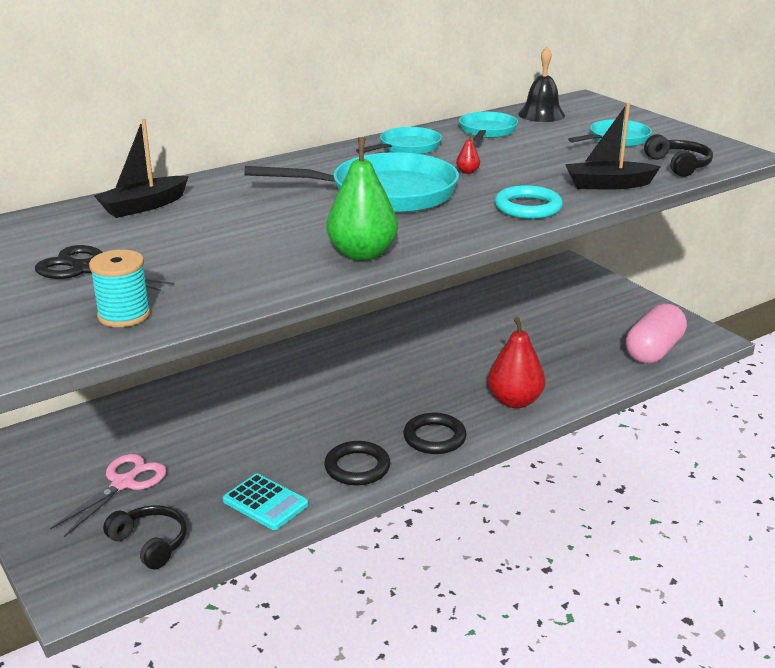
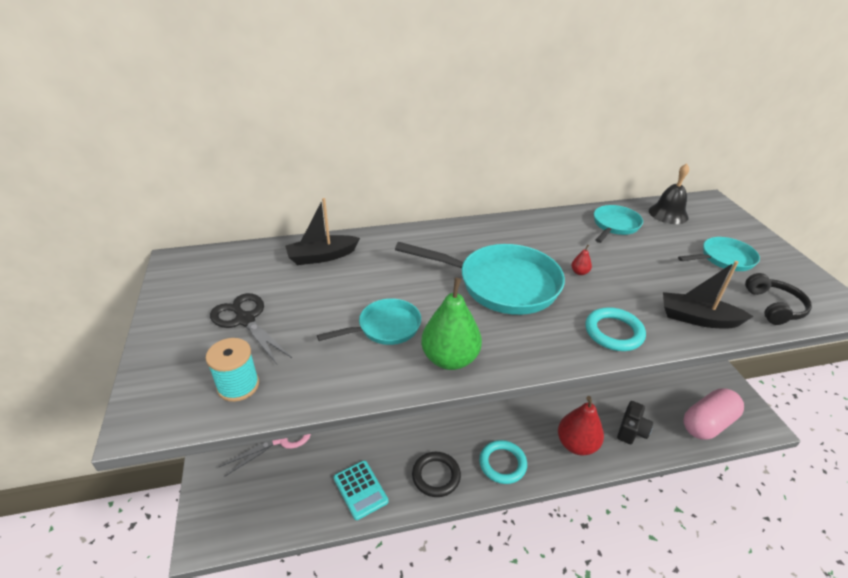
camera: 20 degrees right, 10 degrees up
black headphones [103,505,186,570] -> none
turquoise pan [356,127,442,154] -> turquoise pan moved to [317,299,421,345]
black ring [403,413,467,454] -> turquoise ring [479,440,527,484]
none -> black camera [617,401,653,444]

